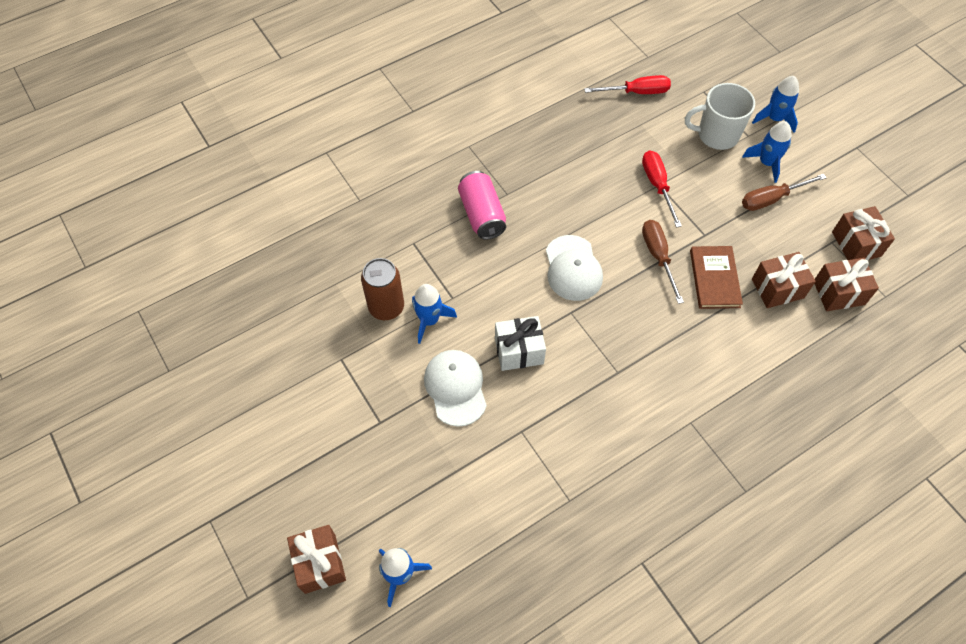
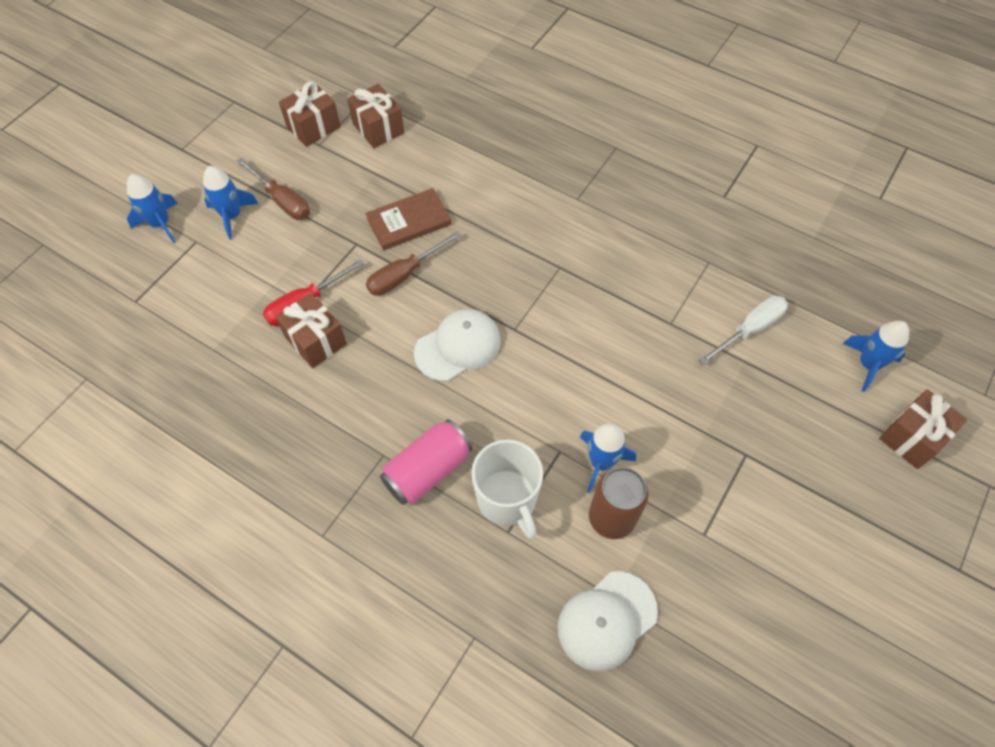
camera: 115 degrees left, 0 degrees up
white cap [424,350,487,427] -> white cap moved to [558,571,658,671]
white gift [495,316,546,371] -> none
red screwdriver [584,75,671,94] -> none
white mug [685,83,755,150] -> white mug moved to [471,440,543,539]
brown gift [752,252,816,308] -> brown gift moved to [276,293,347,368]
none -> white screwdriver [699,295,788,365]

